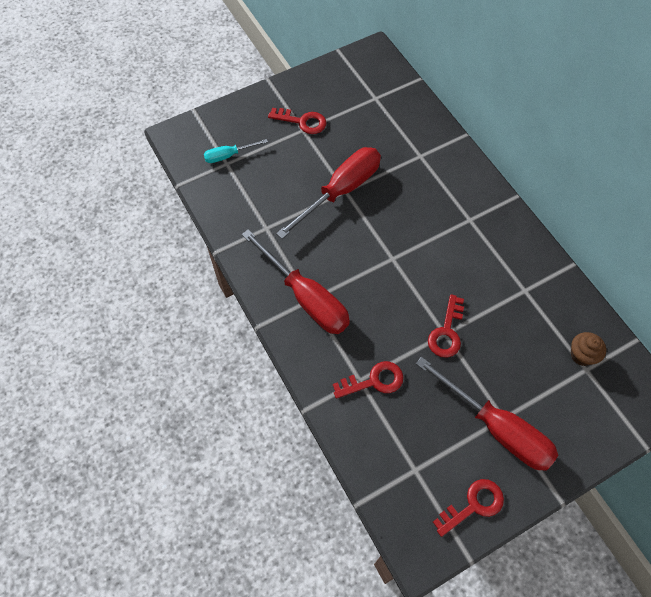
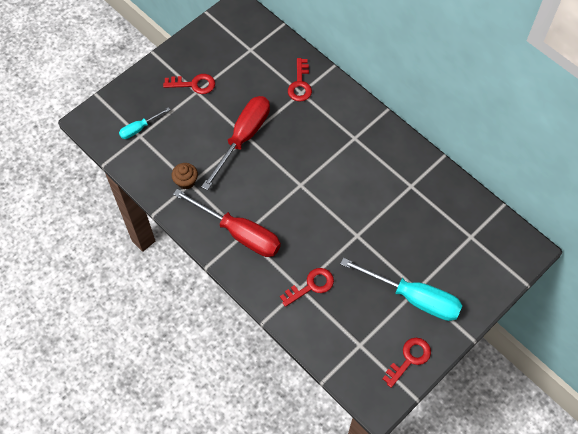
camera: 15 degrees left, 0 degrees up
red screwdriver [416,357,558,471] -> turquoise screwdriver [341,258,463,321]
red key [428,294,464,358] -> red key moved to [288,58,312,101]
brown cupcake [571,332,606,366] -> brown cupcake moved to [172,163,198,190]

